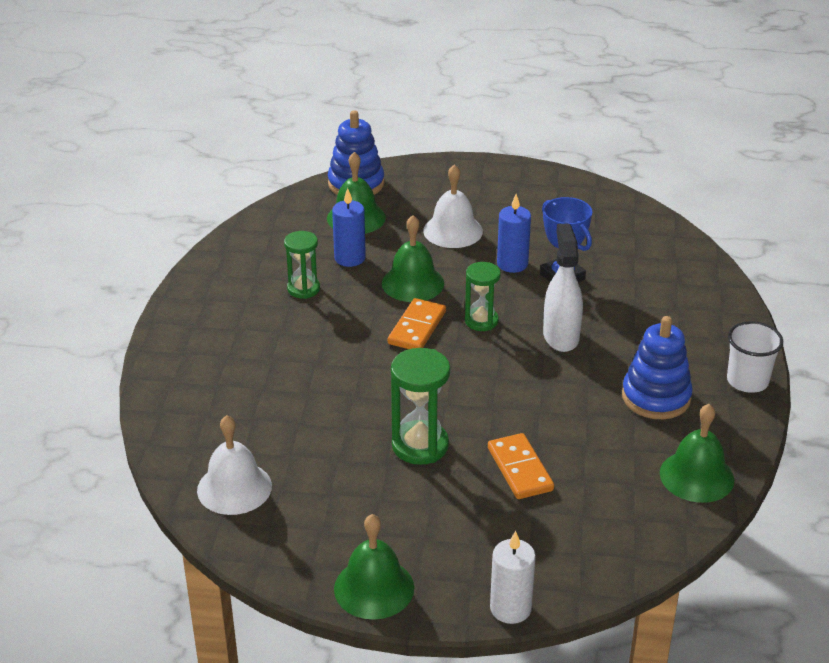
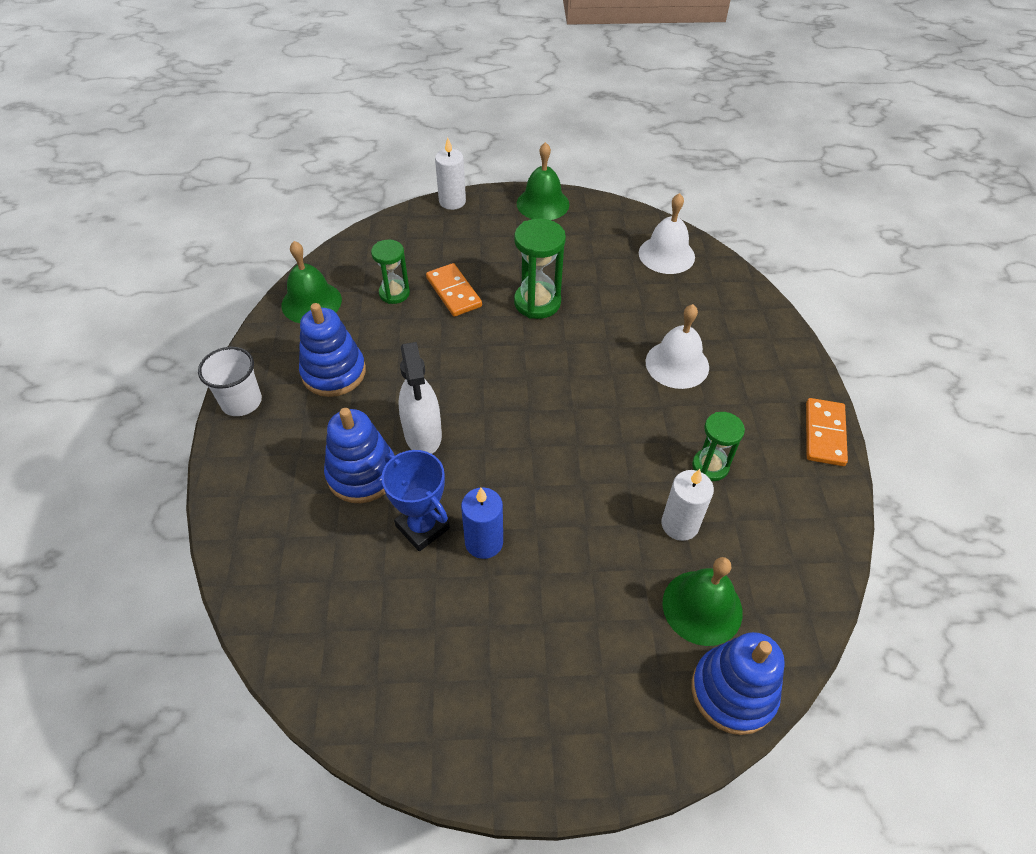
camera: 170 degrees right, 15 degrees up
blue candle [332,188,366,267] -> white candle [661,469,714,541]
green bell [382,215,444,302] -> none
orange domino [388,298,446,349] -> orange domino moved to [806,398,848,466]
white bell [423,164,483,248] -> white bell moved to [646,304,709,389]
green hourglass [465,262,501,331] -> green hourglass moved to [371,239,410,304]
none -> blue stacking toy [324,408,395,503]

